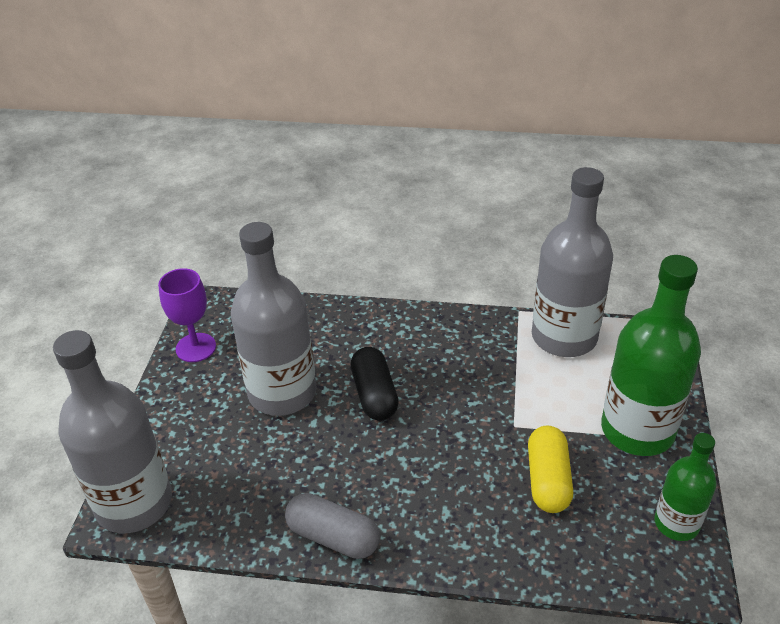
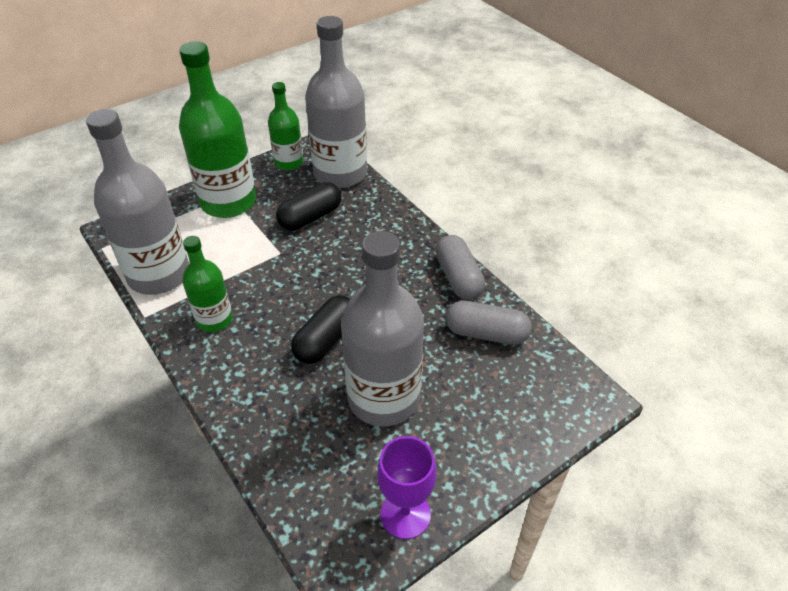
camera: 135 degrees left, 5 degrees up
grey bottle [53,330,172,534] -> grey bottle moved to [305,16,367,188]
yellow capsule [528,425,573,513] -> black capsule [276,182,342,231]
none -> green bottle [182,236,233,332]
none -> grey capsule [446,300,532,345]

